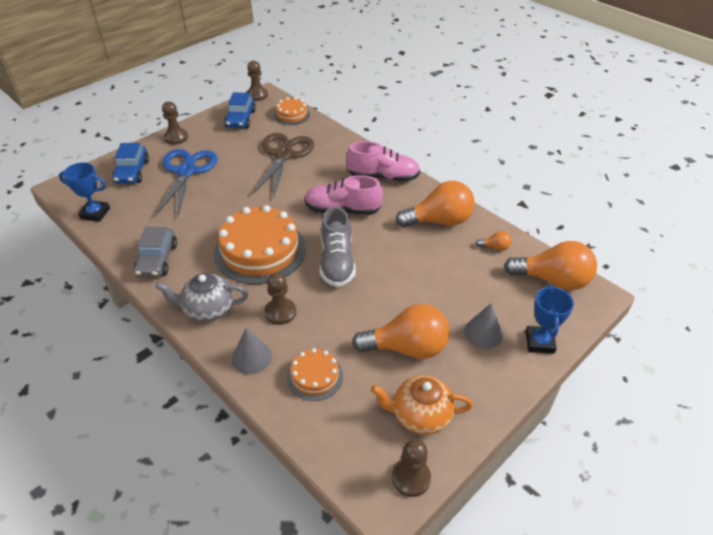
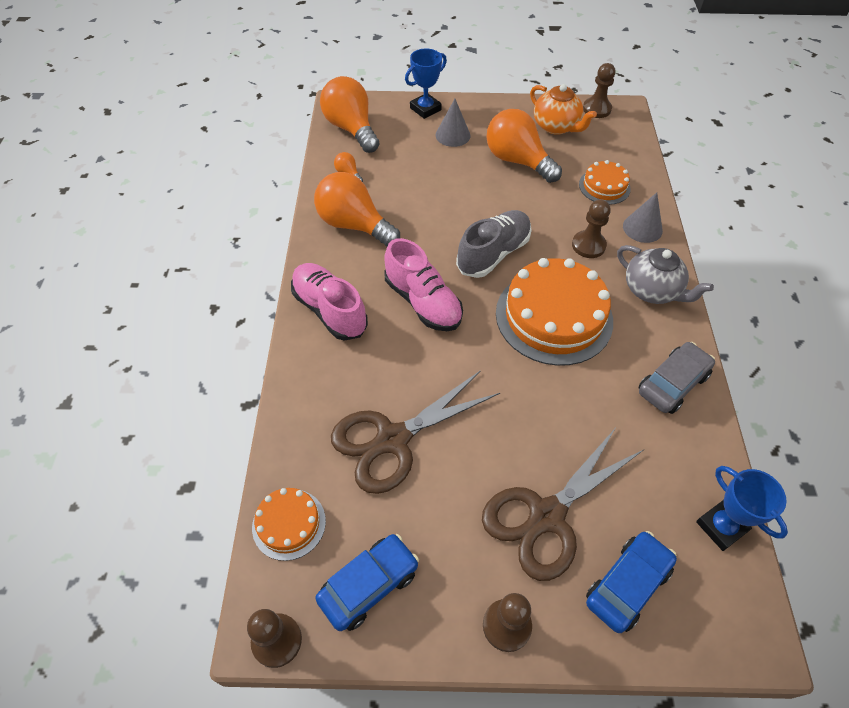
camera: 135 degrees left, 10 degrees up
blue scissors [155,149,218,219] -> brown scissors [482,429,643,581]

